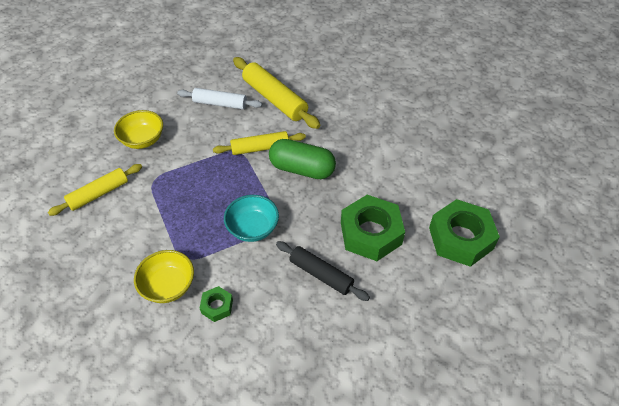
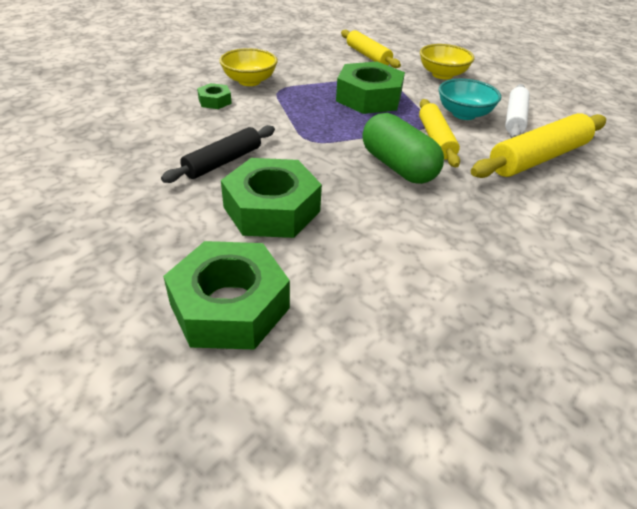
camera: 95 degrees right, 10 degrees down
turquoise bowl [224,195,279,242] -> turquoise bowl moved to [439,79,501,120]
green capsule [269,139,336,179] -> green capsule turned 60 degrees counterclockwise [362,113,444,184]
none -> green nut [336,62,405,114]

